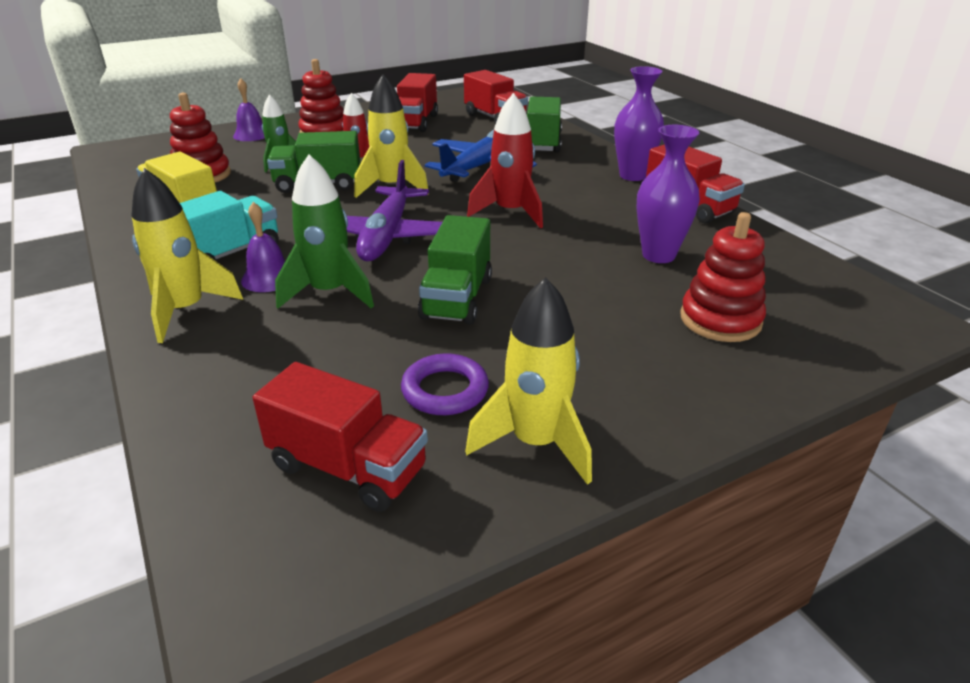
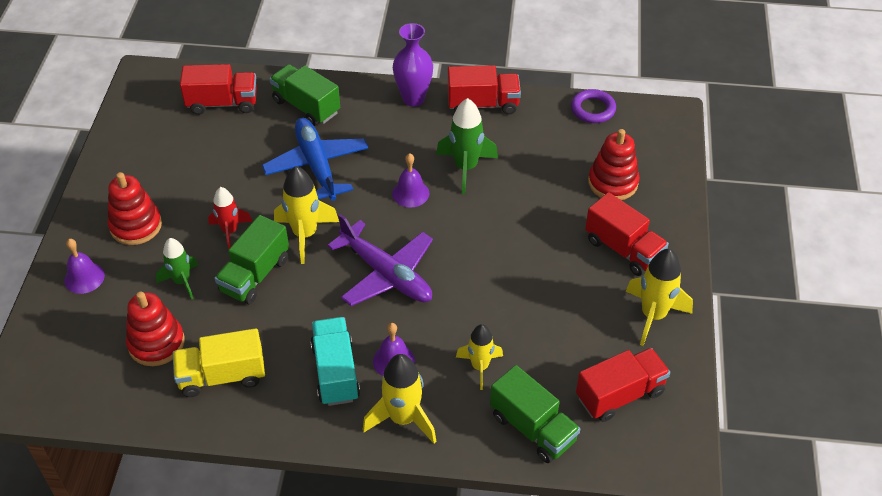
camera: 55 degrees left, 15 degrees up
green rocket [275,155,374,309] -> green rocket moved to [436,98,498,194]
red truck [397,73,438,132] -> red truck moved to [585,192,669,276]
purple ring [401,353,489,415] -> purple ring moved to [571,89,616,123]
green truck [418,215,492,325] -> green truck moved to [490,365,580,463]
red rocket [467,93,543,228] -> purple bell [392,153,429,208]
purple vase [636,125,700,263] -> none
none -> yellow rocket [456,324,503,390]

